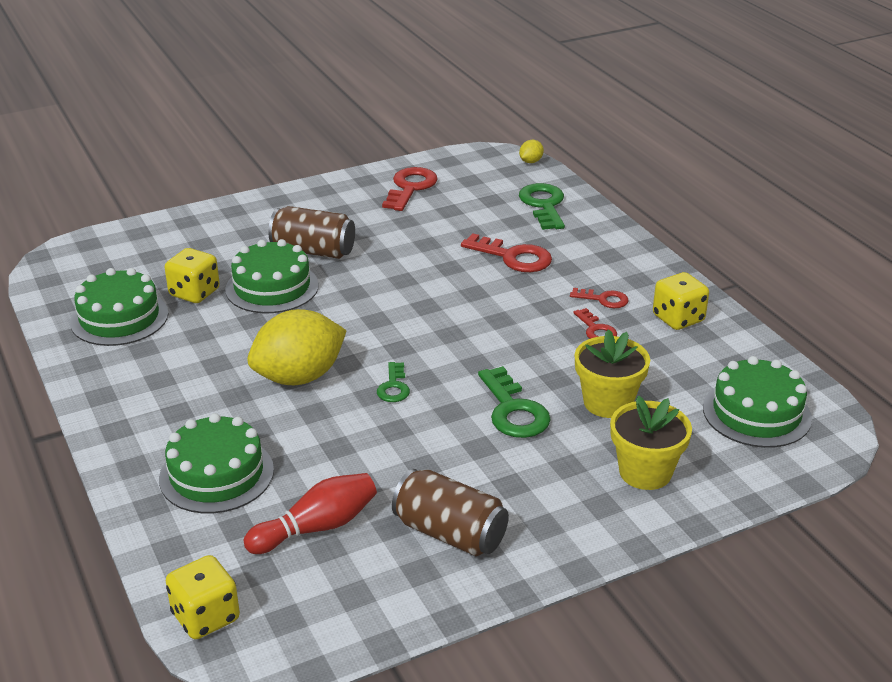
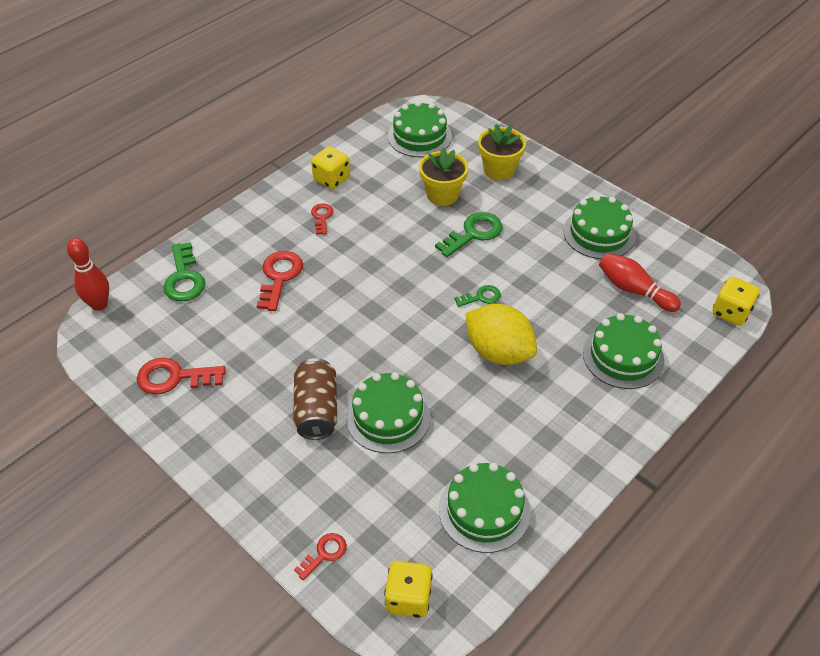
camera: 110 degrees left, 15 degrees up
yellow dice [165,248,220,303] -> yellow dice moved to [384,561,433,618]
brown can [392,469,509,556] -> green cake [564,195,636,259]
yellow lemon [519,140,544,163] -> red bowling pin [67,238,109,311]
green key [519,183,565,230] -> green key turned 75 degrees counterclockwise [163,242,205,302]
red key [573,308,617,339] -> red key moved to [294,533,347,580]

